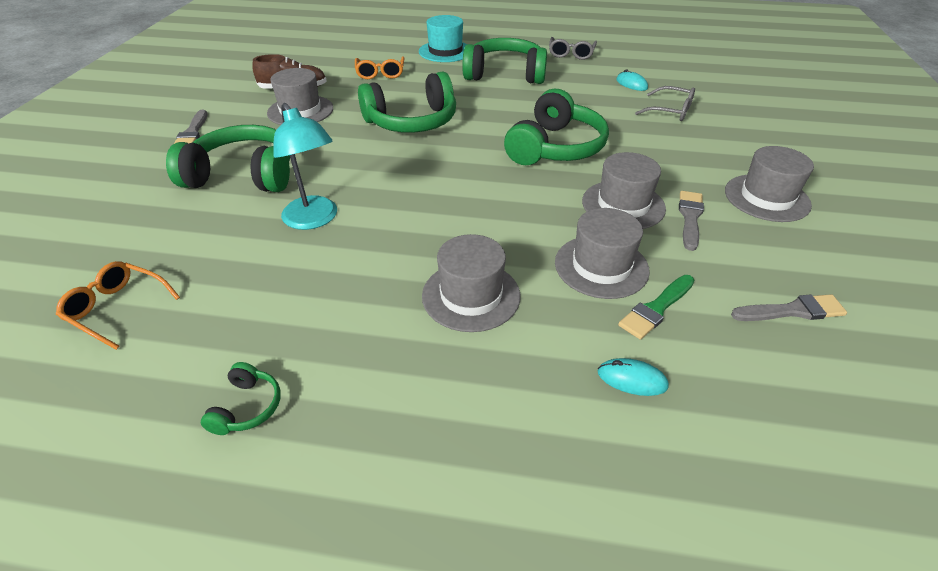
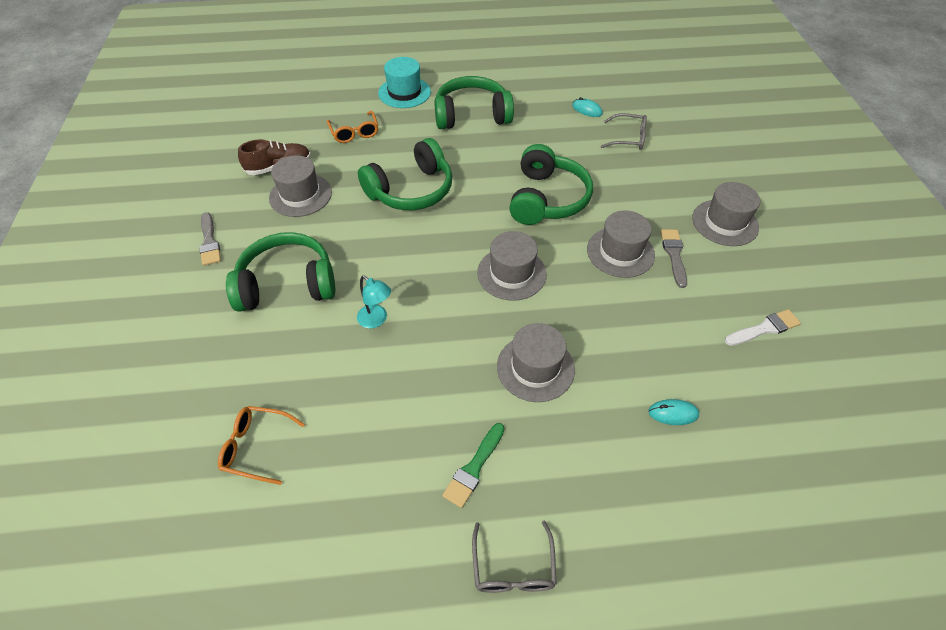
camera: 15 degrees left, 10 degrees up
green headphones [201,362,281,435] -> none
turquoise lamp [273,103,337,230] -> turquoise lamp [357,275,391,328], size x0.62
grey glasses [549,37,597,60] -> grey glasses moved to [472,521,556,593]
grey hat [555,208,650,299] -> grey hat moved to [477,231,547,301]
green brush [618,275,695,340] -> green brush moved to [442,423,505,508]
grey brush [731,294,847,321] -> white brush [725,309,801,346]

